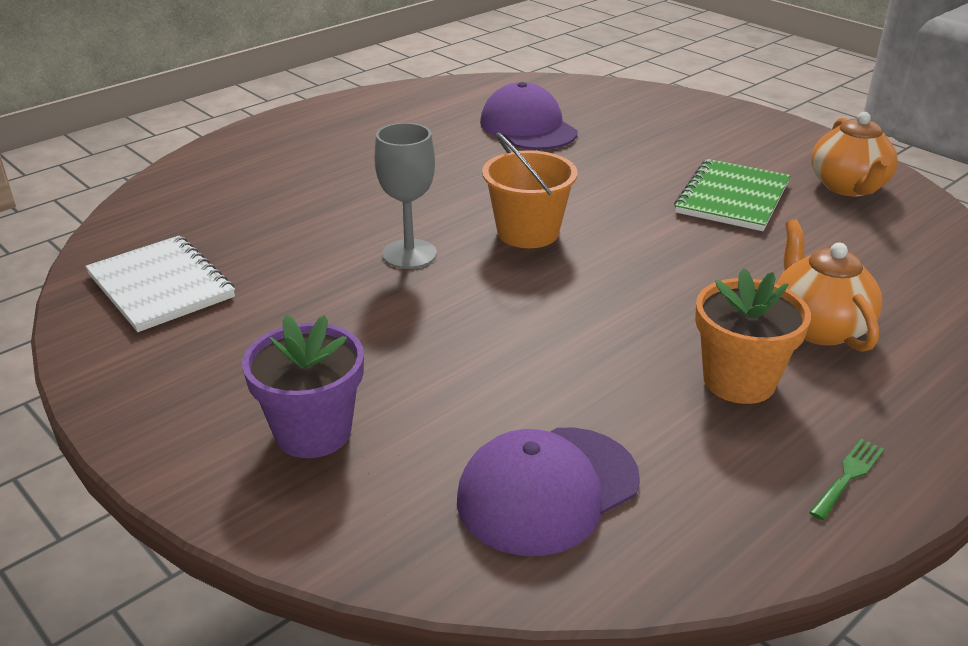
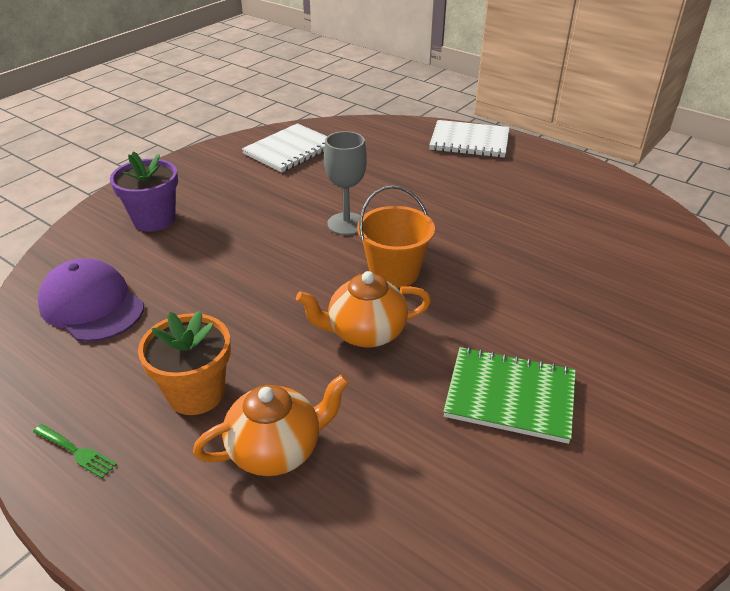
camera: 80 degrees right, 5 degrees up
purple cap [480,82,578,150] -> none
orange teapot [811,112,898,197] -> orange teapot moved to [296,271,431,348]
none -> white notebook [429,120,510,158]

